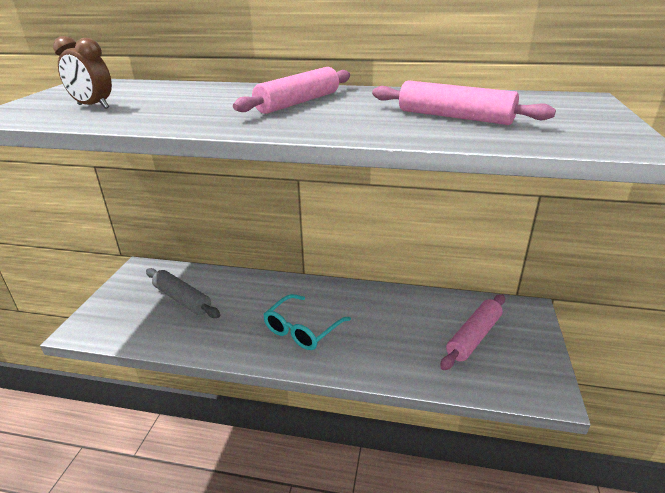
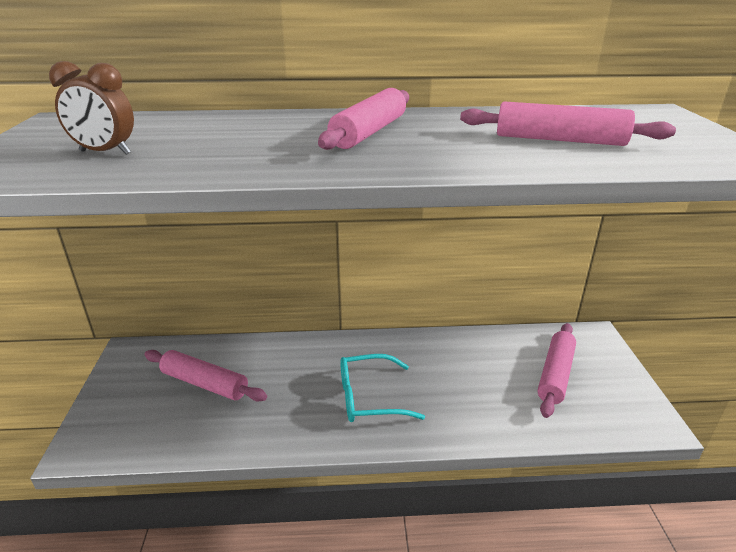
camera: 15 degrees left, 0 degrees up
grey rolling pin [146,268,220,318] -> pink rolling pin [144,350,267,402]
turquoise glasses [263,294,351,350] -> turquoise glasses turned 60 degrees clockwise [340,354,425,422]

